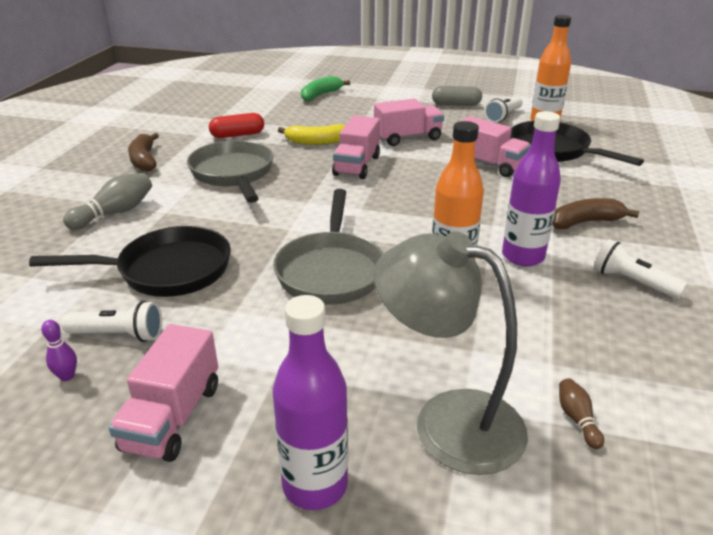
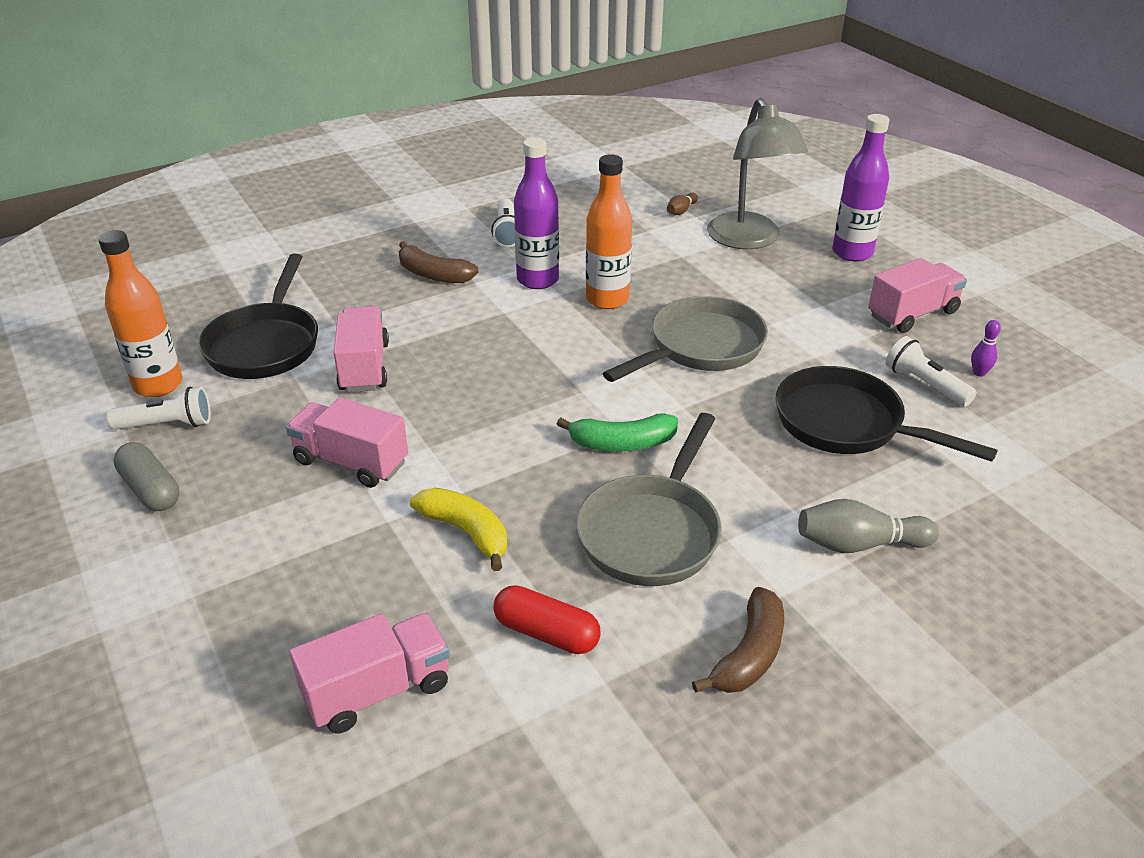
camera: 135 degrees left, 5 degrees up
green banana [301,76,350,101] -> green banana moved to [557,413,678,451]
pink truck [332,115,380,179] -> pink truck moved to [290,613,450,733]

